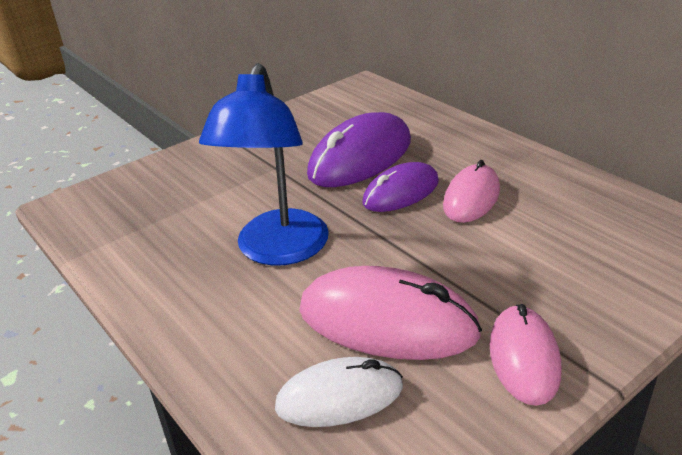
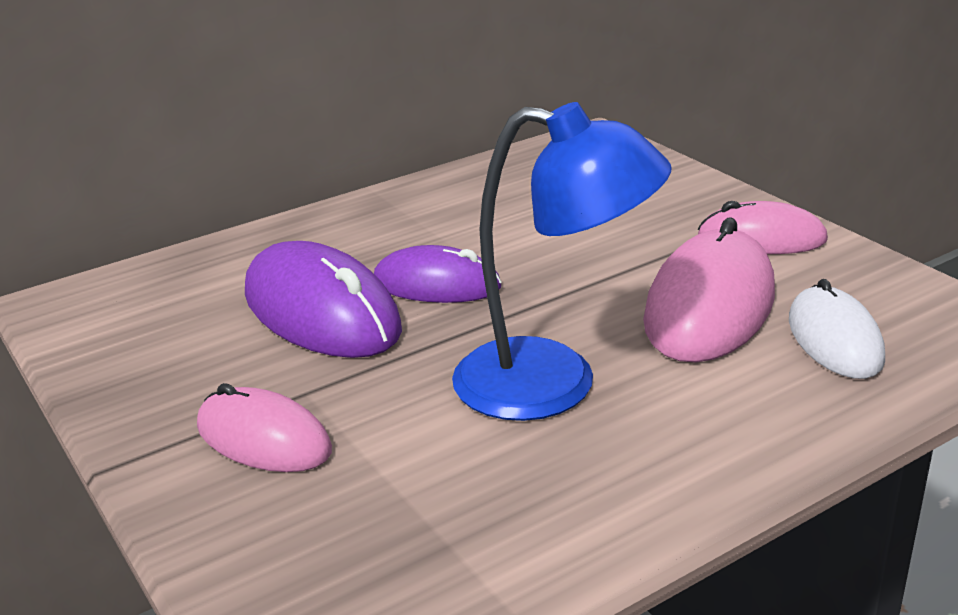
camera: 85 degrees left, 5 degrees down
purple mouse [363,162,439,212] -> purple mouse turned 45 degrees counterclockwise [374,245,502,303]
pink mouse [443,160,500,223] -> pink mouse moved to [197,383,332,472]

